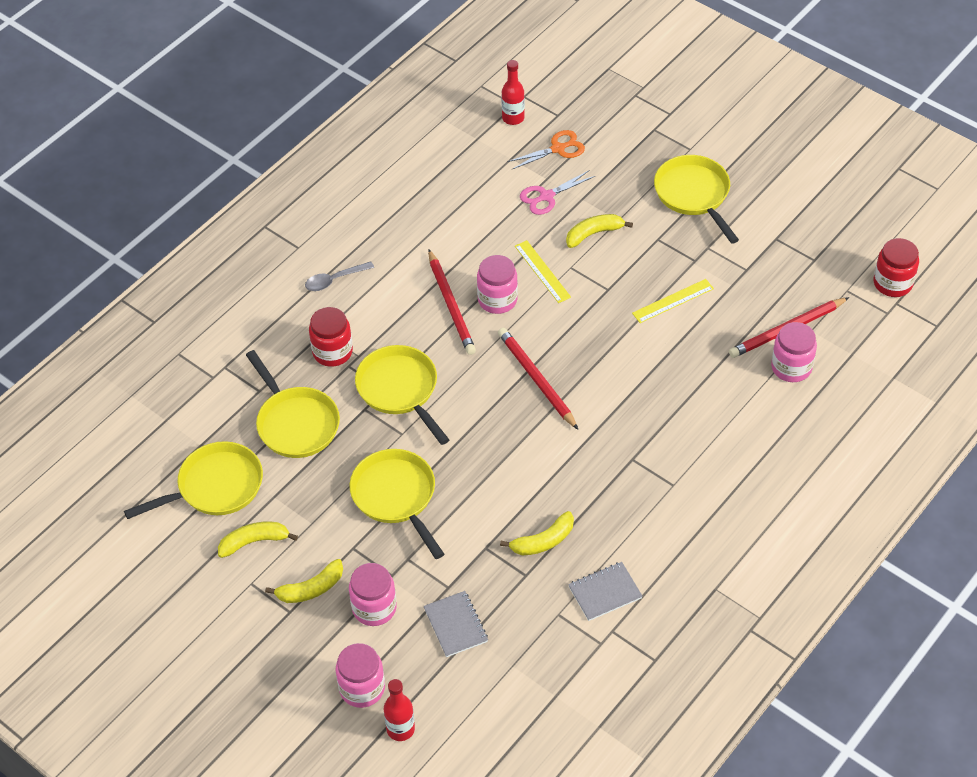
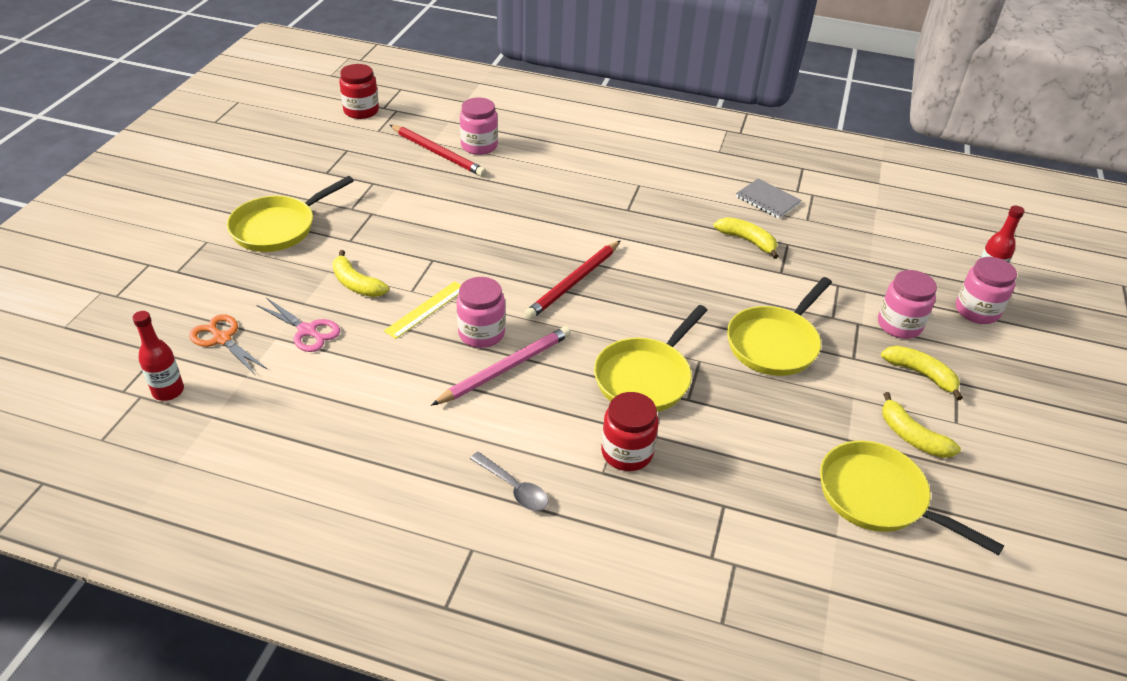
camera: 115 degrees left, 10 degrees down
yellow pan [246,350,340,458] -> none
grey notebook [423,591,488,657] -> none
red pencil [428,249,476,355] -> pink pencil [431,326,571,406]
yellow ruler [632,279,714,323] -> none

